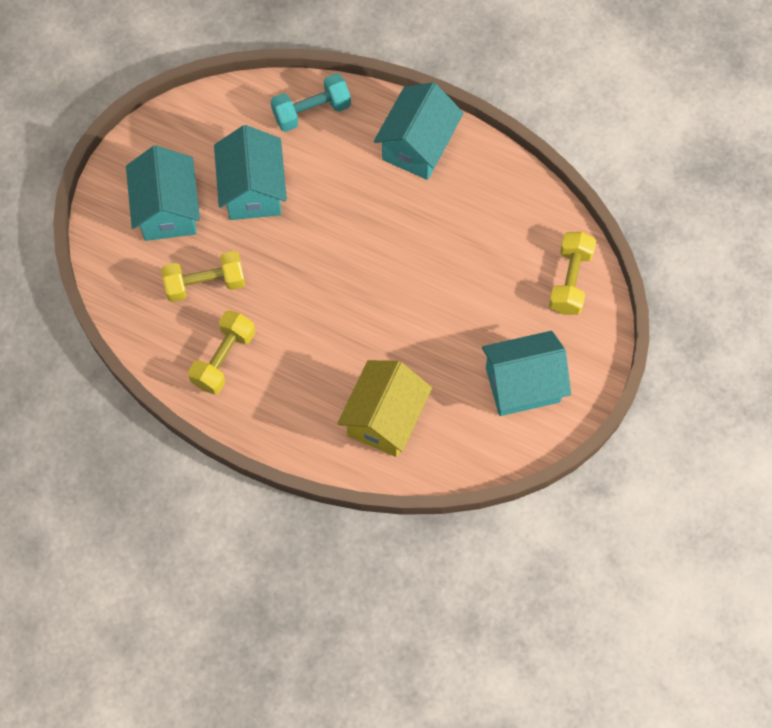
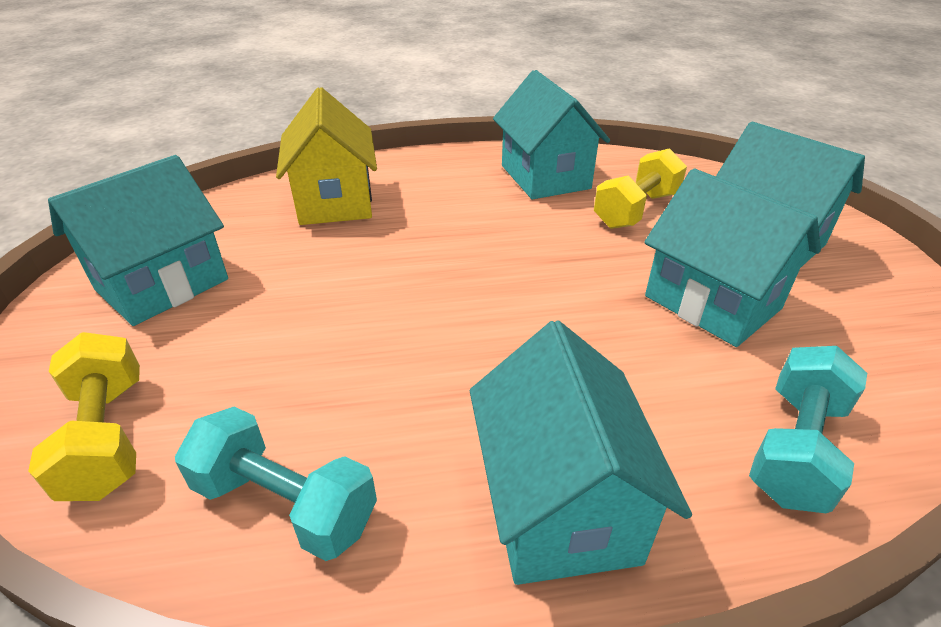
camera: 145 degrees right, 30 degrees down
yellow dumbbell [188,310,255,394] -> turquoise house [493,70,610,199]
none -> turquoise dumbbell [175,407,377,561]

